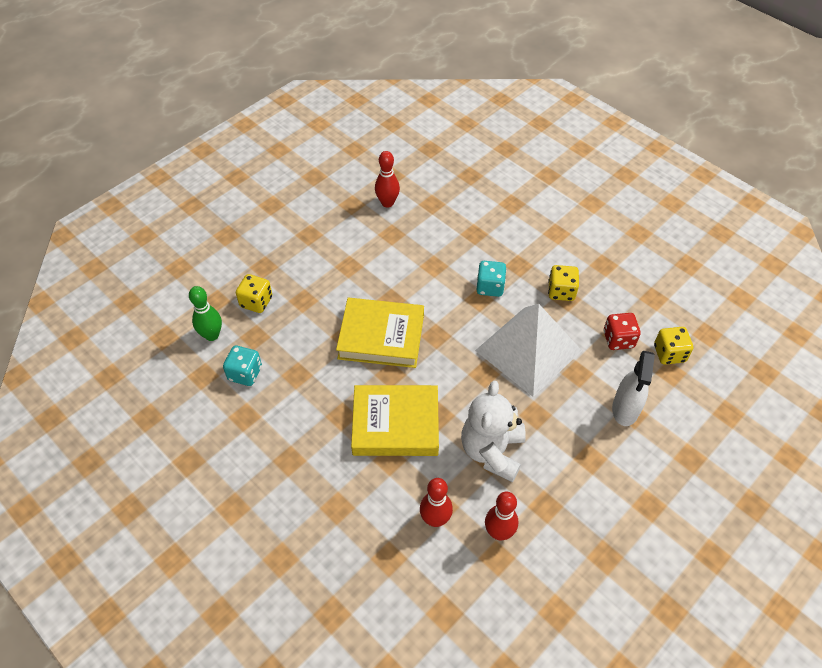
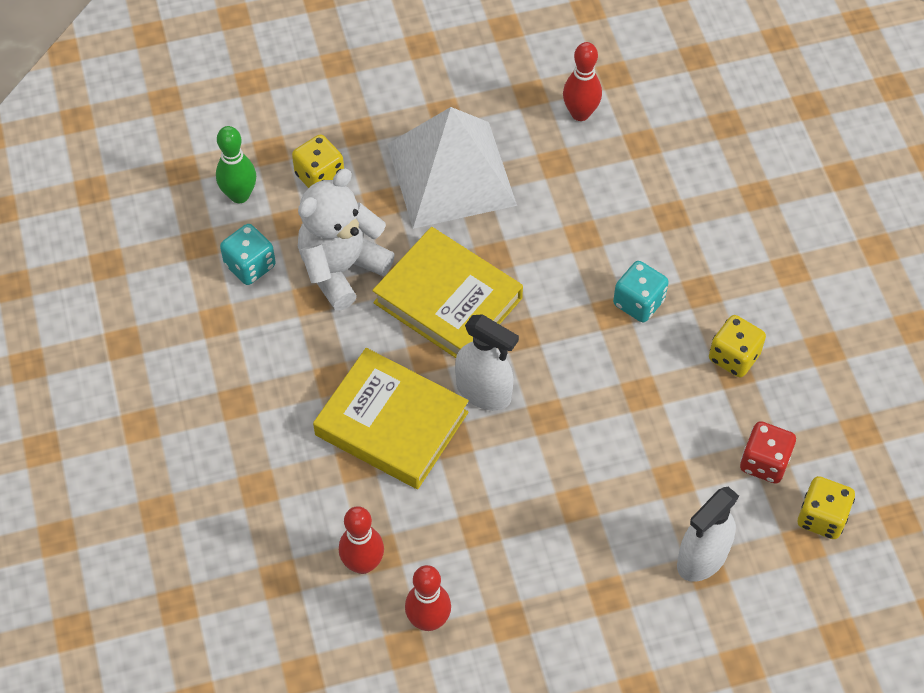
camera: 30 degrees right, 5 degrees up
white teddy bear [461,381,526,482] -> white teddy bear moved to [298,169,395,311]
white pyramid [475,304,582,397] -> white pyramid moved to [387,107,517,229]
none -> white spray bottle [455,314,519,411]

